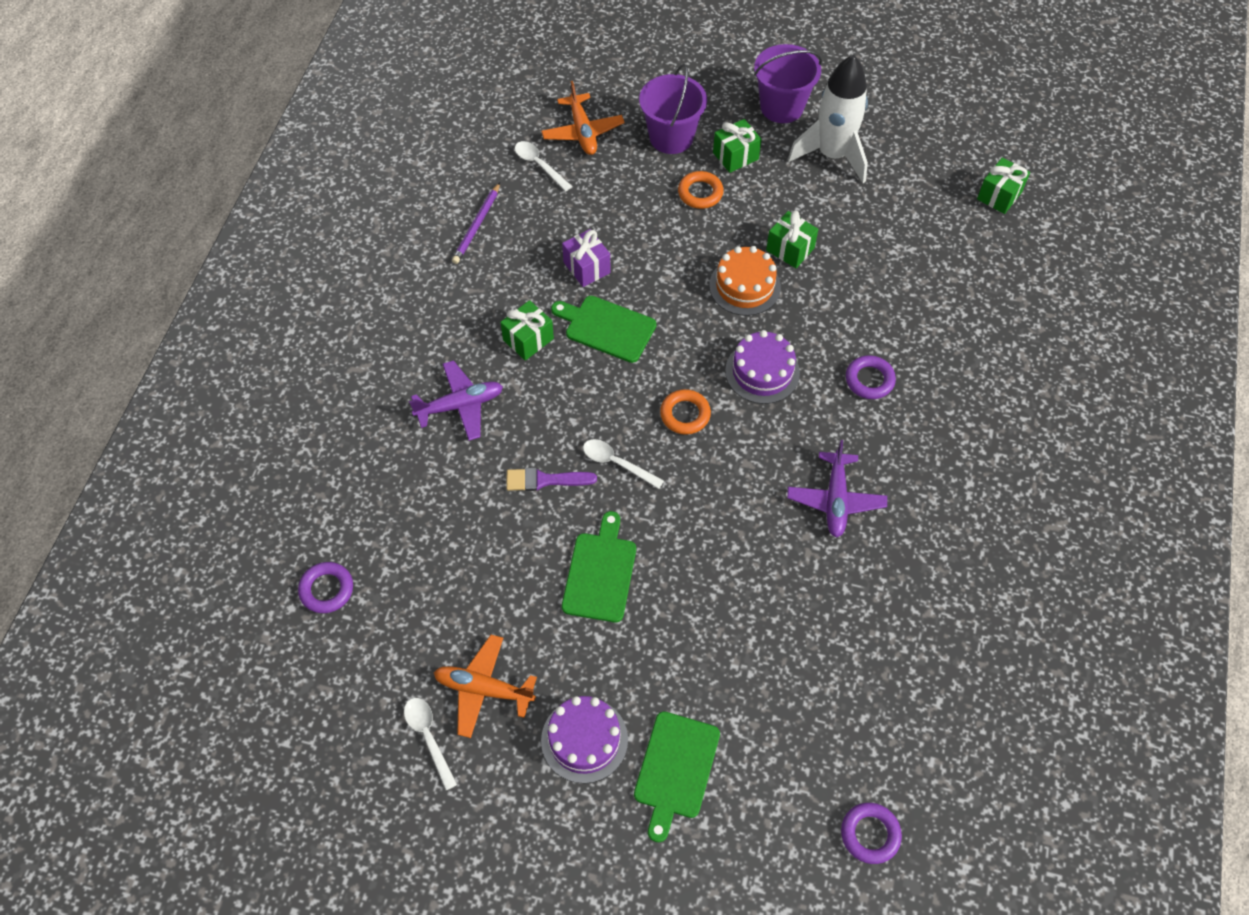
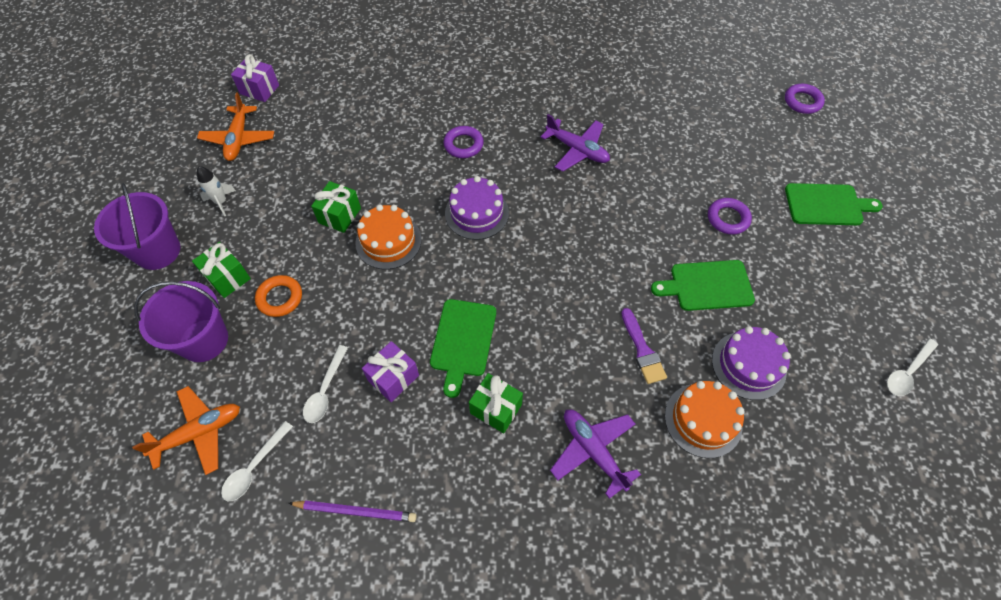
camera: 105 degrees left, 0 degrees up
purple ring [298,562,353,613] -> purple ring moved to [708,198,752,235]
orange plane [434,635,537,738] -> orange plane moved to [197,92,274,161]
purple cake [541,696,628,783] -> purple cake moved to [712,326,791,400]
white spoon [583,439,664,489] -> white spoon moved to [303,345,348,423]
orange ring [660,389,711,435] -> none
purple plane [787,440,887,538] -> purple plane turned 45 degrees clockwise [541,114,610,172]
white rocket [788,55,868,183] -> white rocket [197,166,236,216], size x0.44
green gift [977,157,1030,214] -> purple gift [231,54,279,102]
none -> orange cake [665,381,745,458]

